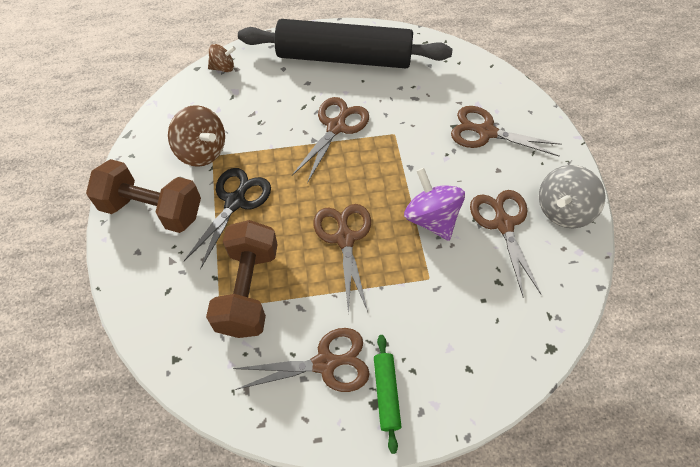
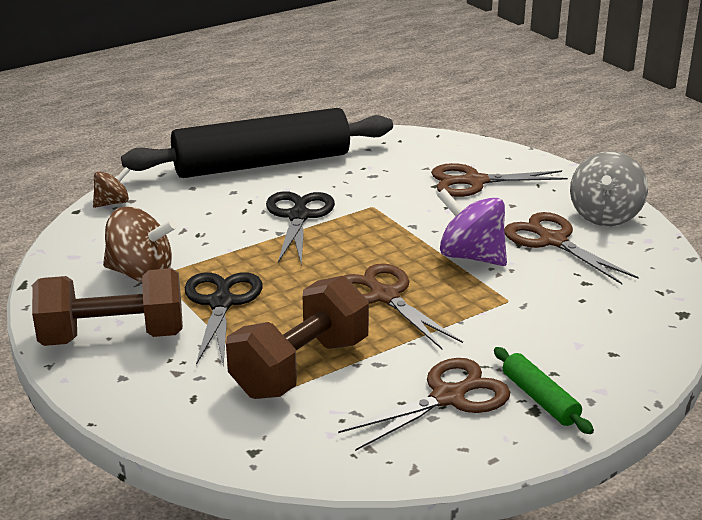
camera: 25 degrees left, 30 degrees down
brown dumbbell [206,220,278,338] -> brown dumbbell turned 60 degrees clockwise [226,276,369,399]
brown scissors [292,97,369,183] -> black scissors [266,191,335,266]

